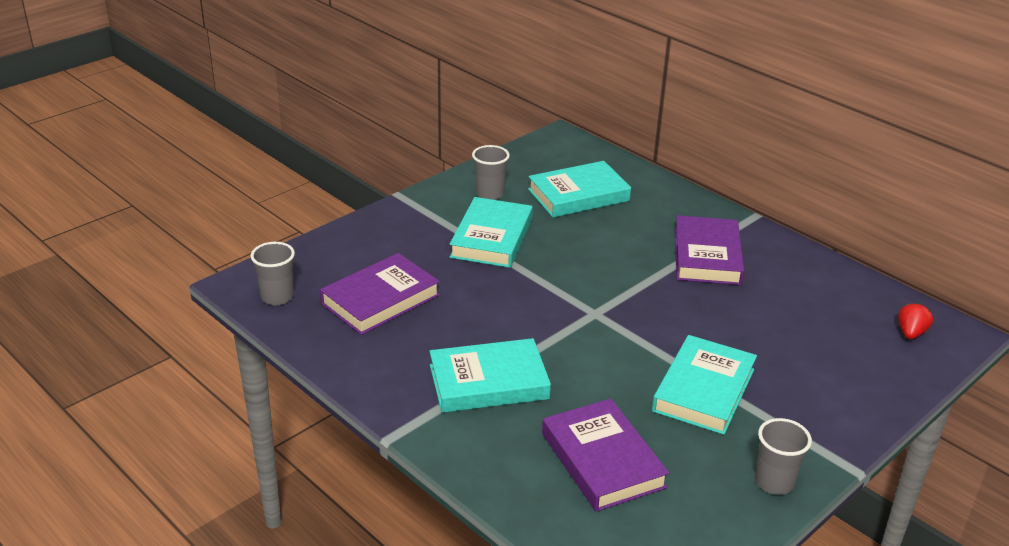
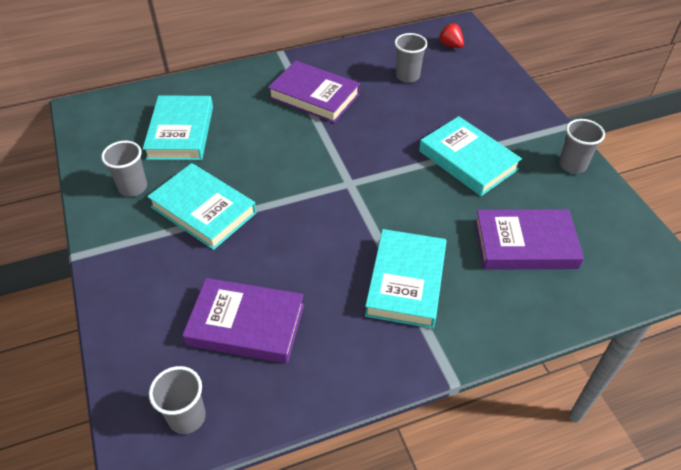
camera: 65 degrees left, 15 degrees up
purple book [320,253,440,335] -> purple book turned 60 degrees counterclockwise [182,278,304,363]
none -> grey cup [395,33,428,83]

